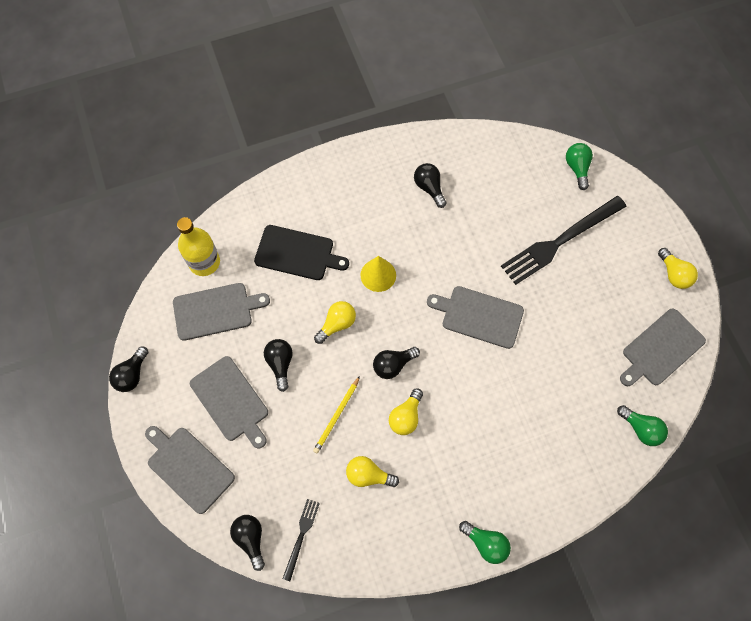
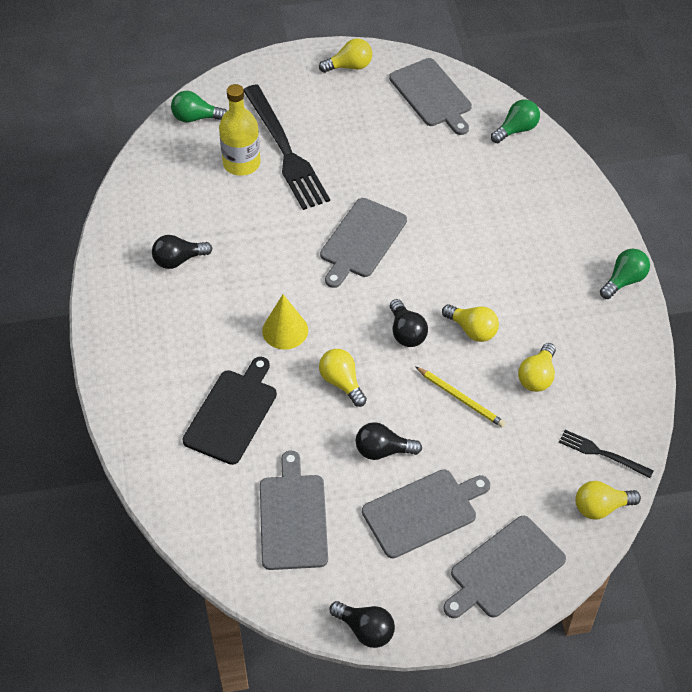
camera: 80 degrees left, 15 degrees down
yellow bottle [177,217,220,276] -> yellow bottle moved to [219,84,260,176]
black light bulb [230,515,265,571] -> yellow light bulb [576,481,641,519]

